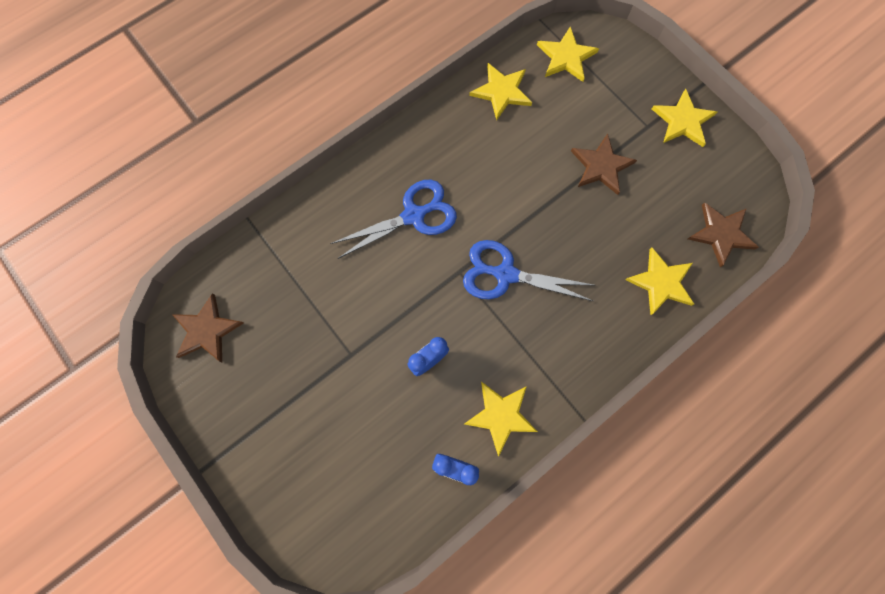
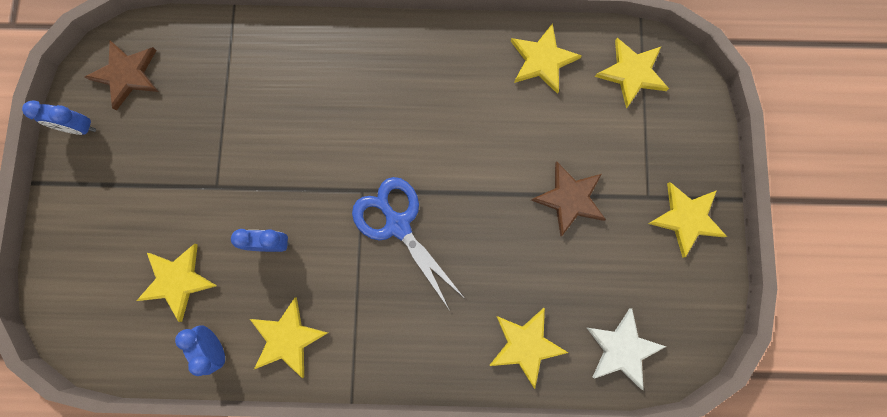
camera: 40 degrees right, 5 degrees up
blue scissors [330,180,457,259] -> none
brown star [688,202,759,267] -> white star [586,308,666,391]
none -> blue clock [22,100,96,135]
none -> yellow star [136,244,217,322]

